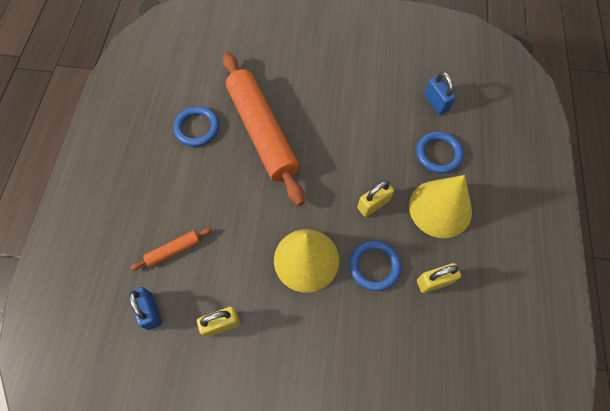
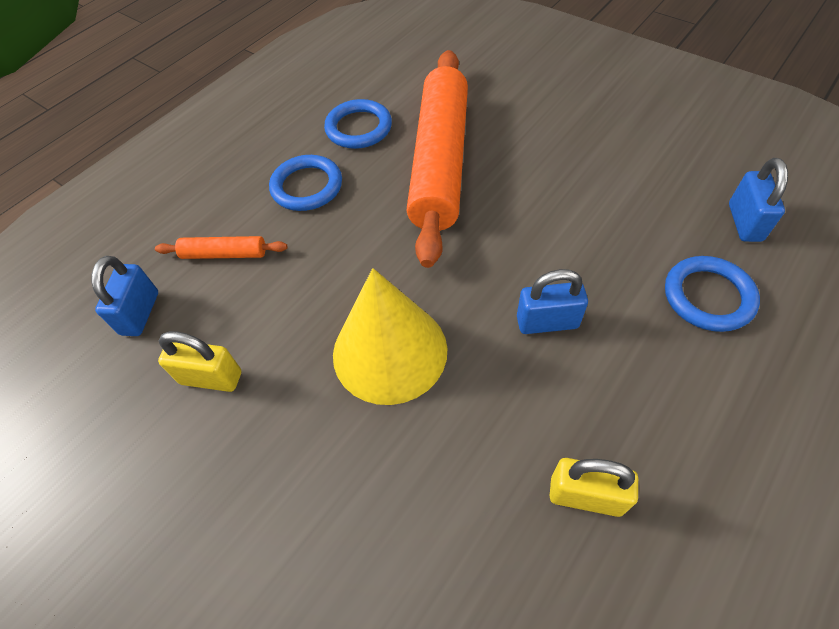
camera: 35 degrees right, 10 degrees down
blue ring [349,240,401,291] -> blue ring moved to [269,155,342,211]
yellow padlock [357,180,394,217] -> blue padlock [517,269,588,334]
yellow cone [409,175,472,238] -> none

